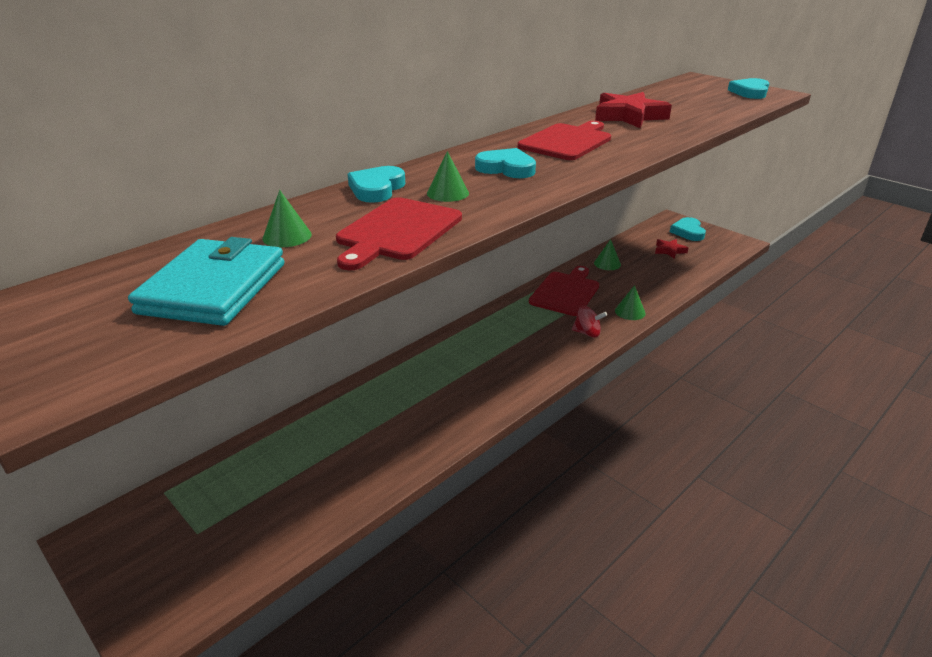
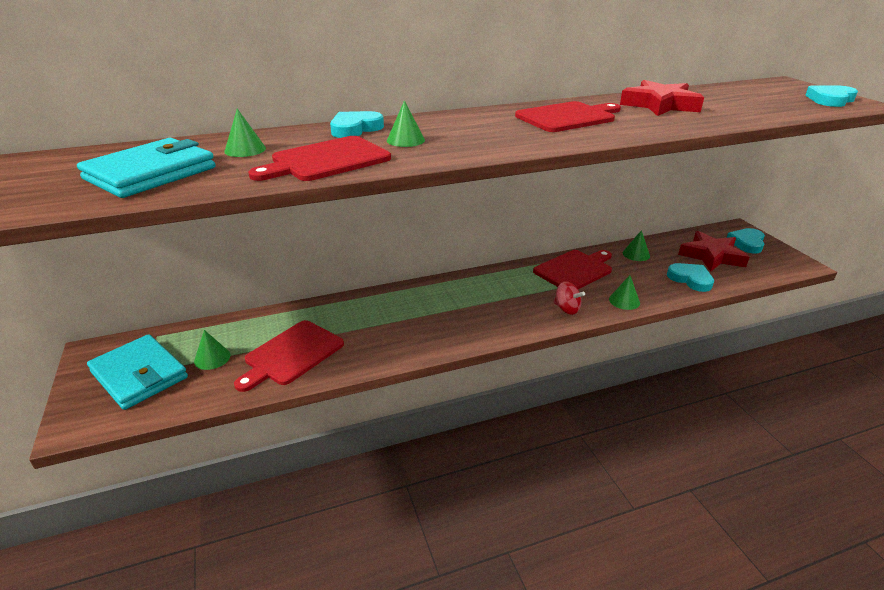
camera: 25 degrees right, 0 degrees up
turquoise heart [475,148,536,178] -> turquoise heart moved to [667,263,714,292]
red star [655,239,688,259] -> red star [678,231,749,272], size x1.86
none -> turquoise wallet [87,334,188,410]
none -> green cone [194,330,231,370]
none -> red cutting board [234,320,344,392]

